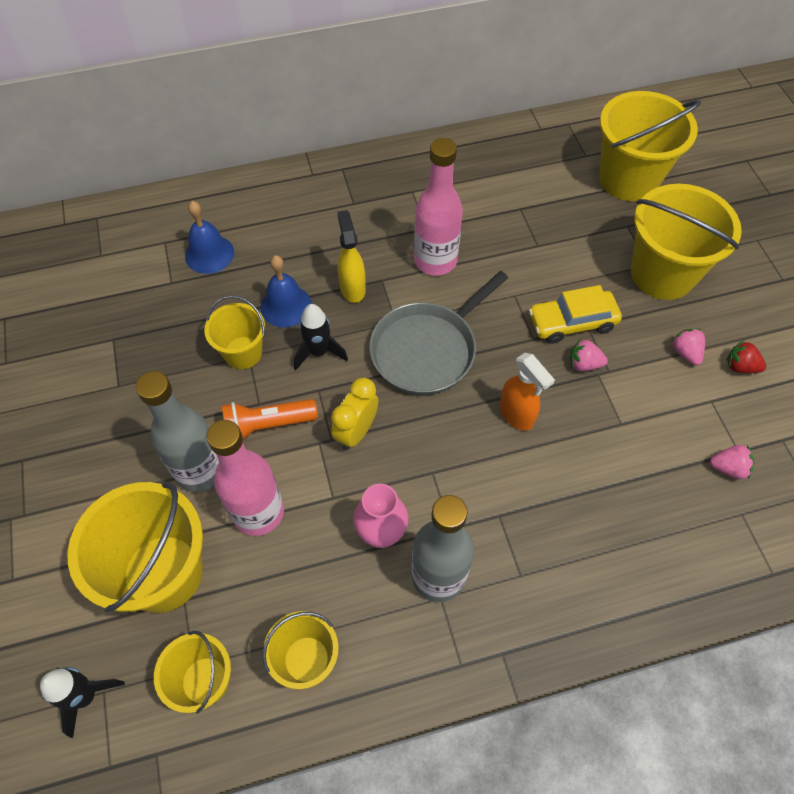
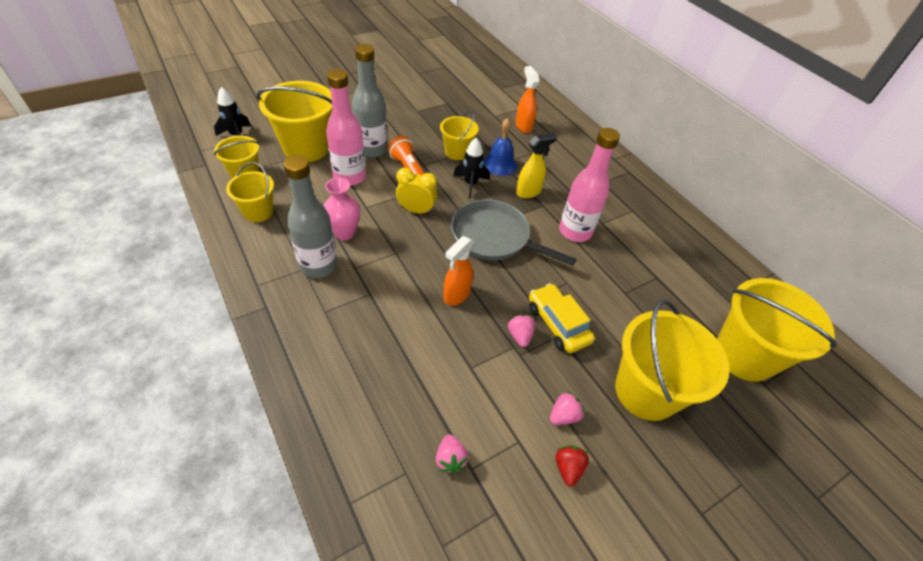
camera: 70 degrees right, 10 degrees down
blue bell [185,201,234,274] -> orange spray bottle [515,66,540,133]

